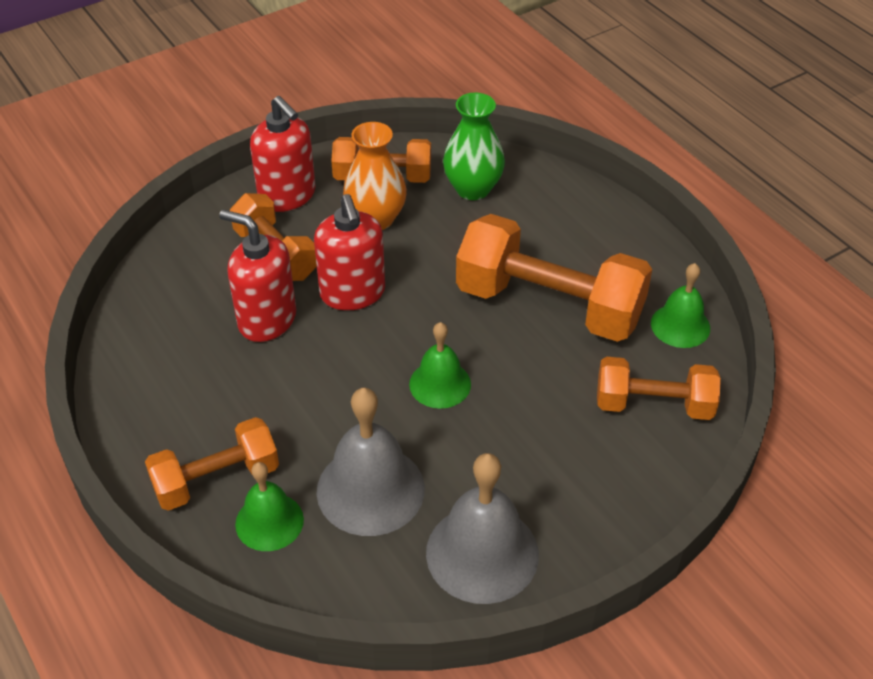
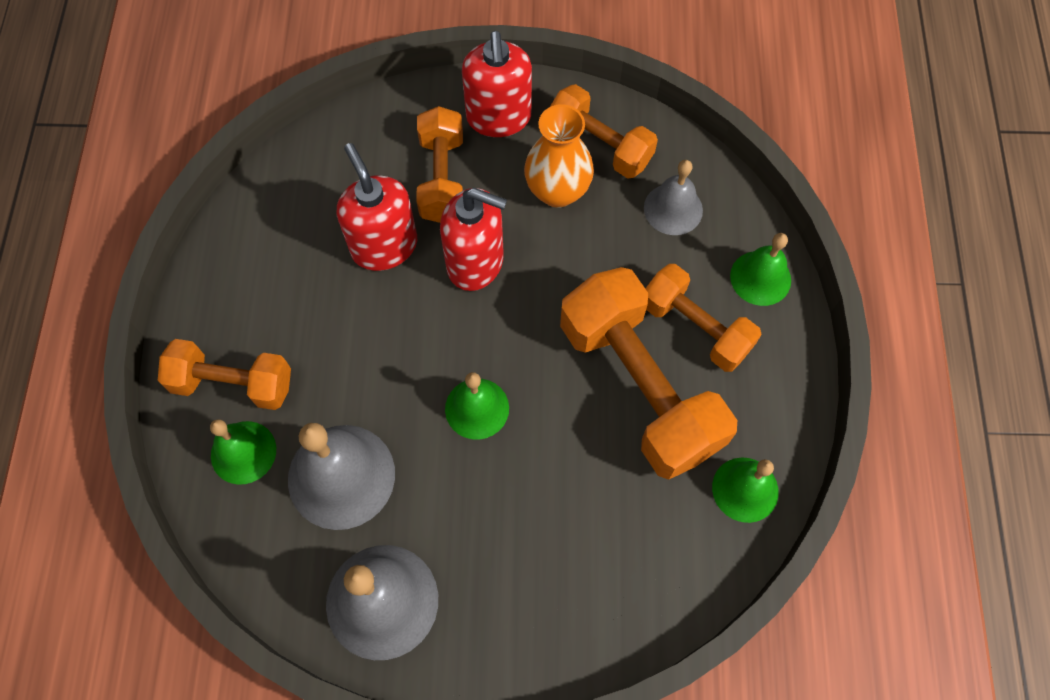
camera: 35 degrees right, 20 degrees up
red soap dispenser [314,194,385,310] -> red soap dispenser turned 90 degrees counterclockwise [440,188,507,291]
green vase [443,92,505,200] -> grey bell [644,160,703,235]
orange dumbbell [597,356,721,420] -> orange dumbbell moved to [645,264,762,372]
none -> green bell [730,233,791,306]

